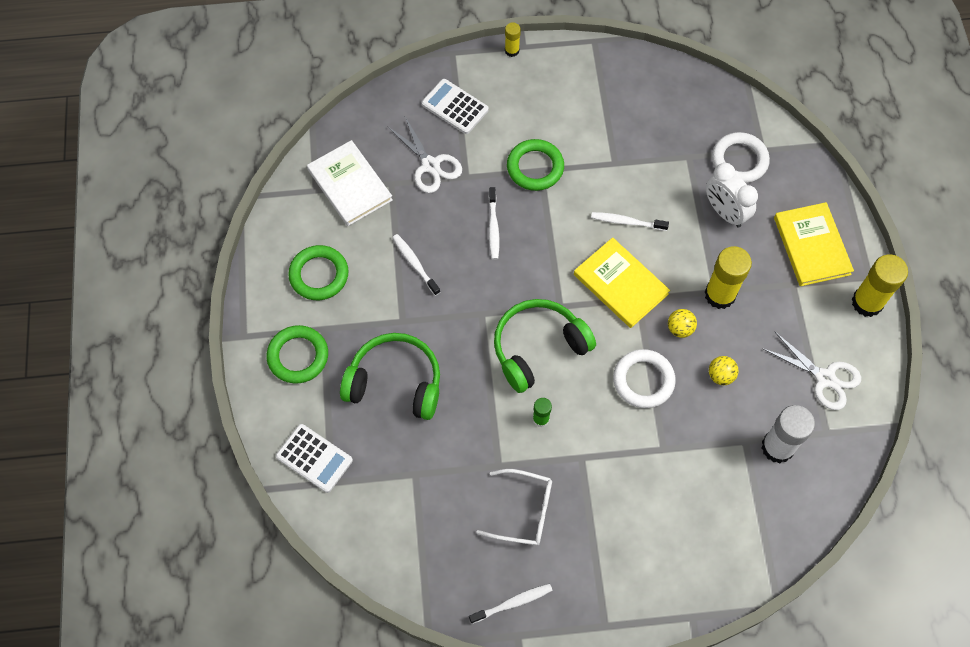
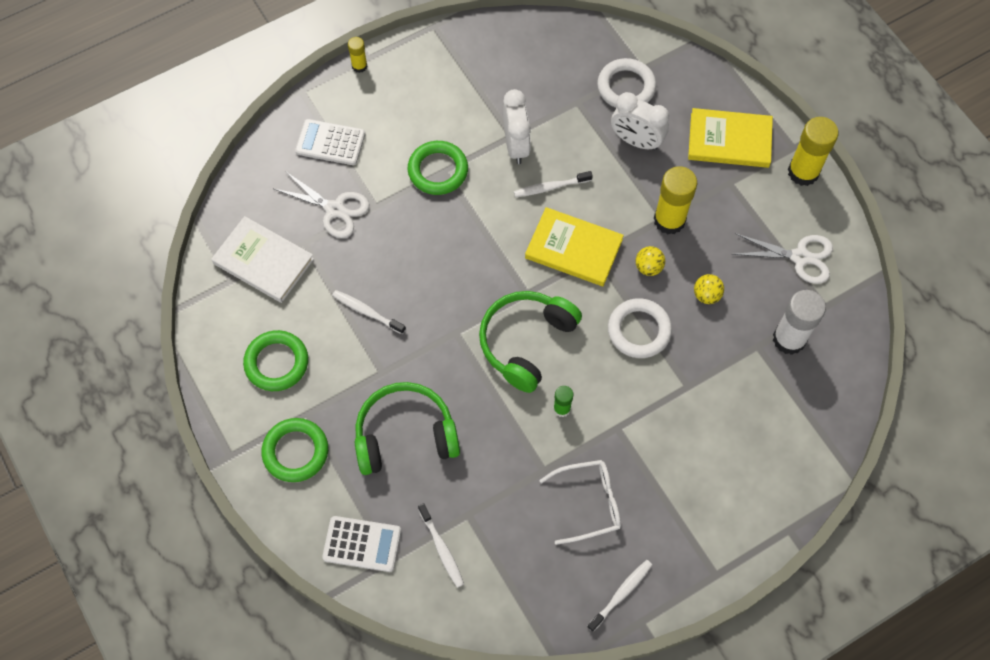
camera: 25 degrees left, 0 degrees up
white toothbrush [488,187,499,260] -> white toothbrush moved to [418,503,464,588]
yellow book [774,202,854,286] -> yellow book turned 45 degrees counterclockwise [688,108,773,168]
none -> white clock [503,89,531,164]

